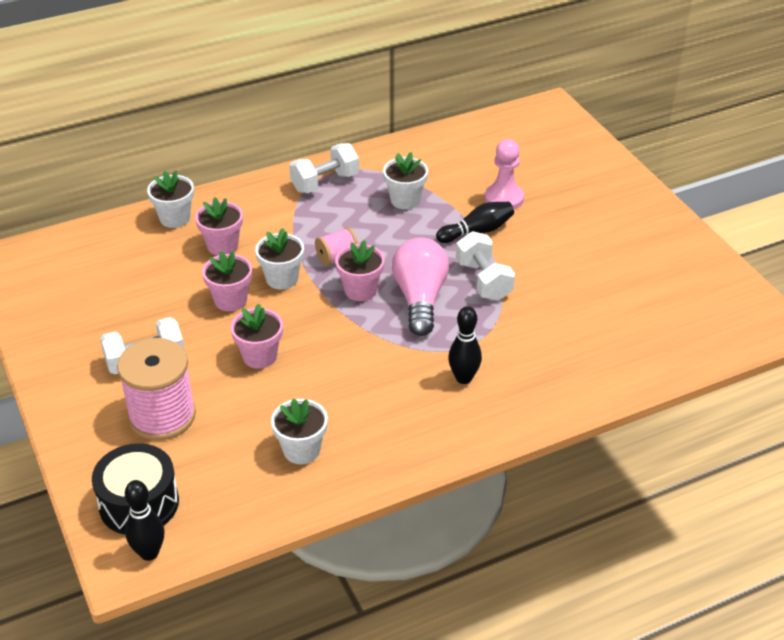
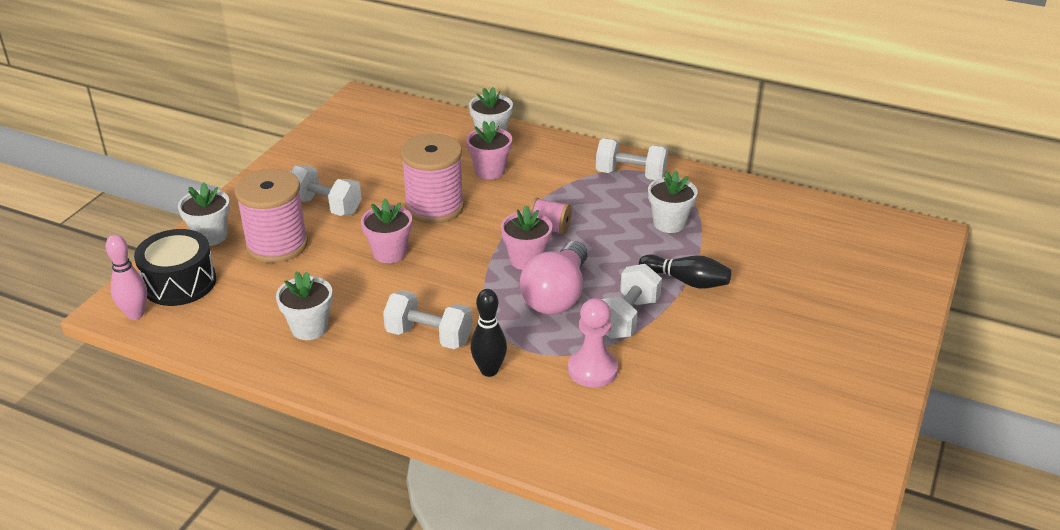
camera: 50 degrees right, 5 degrees down
black bowling pin [125,480,164,561] -> pink bowling pin [105,234,147,320]
pink flower pot [202,251,252,311] -> pink spool [400,134,464,224]
white flower pot [255,228,304,290] -> white flower pot moved to [178,183,230,246]
pink light bulb [392,238,449,336] -> pink light bulb turned 150 degrees clockwise [520,241,587,315]
pink pawn [485,139,524,209] -> pink pawn moved to [568,298,618,387]
none -> white dumbbell [383,290,473,349]

